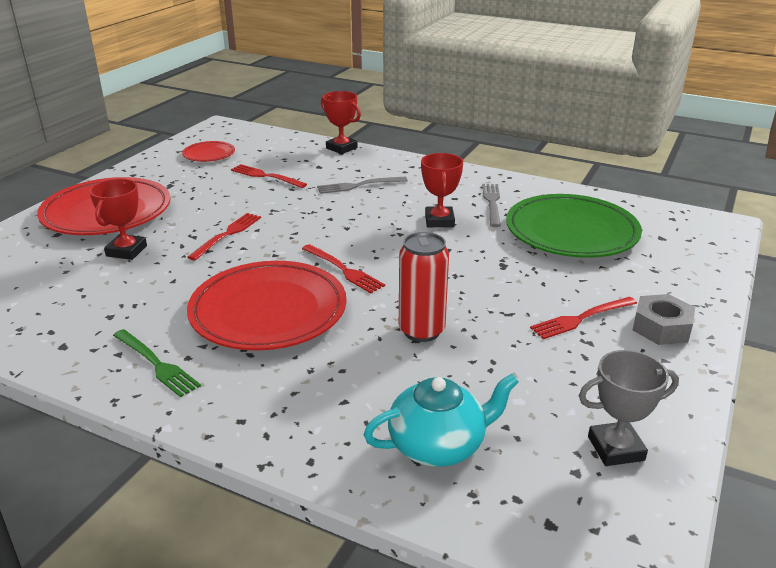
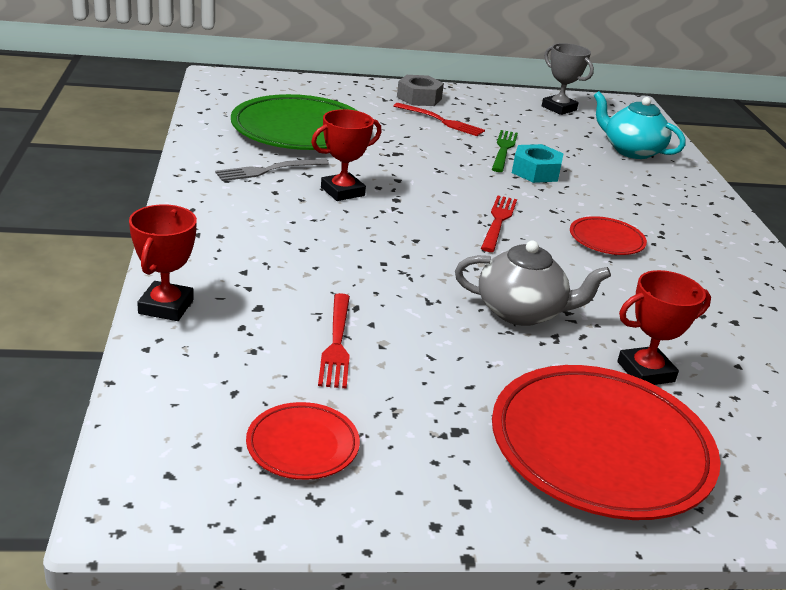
camera: 125 degrees left, 0 degrees up
green fork [113,329,201,397] -> green fork moved to [492,130,518,172]
red fork [187,213,261,261] -> grey teapot [455,241,611,326]
red plate [187,261,347,351] -> red plate [570,216,647,255], size x0.48
grey fork [317,177,408,194] -> none
red can [399,232,449,342] -> turquoise nut [512,144,564,183]

